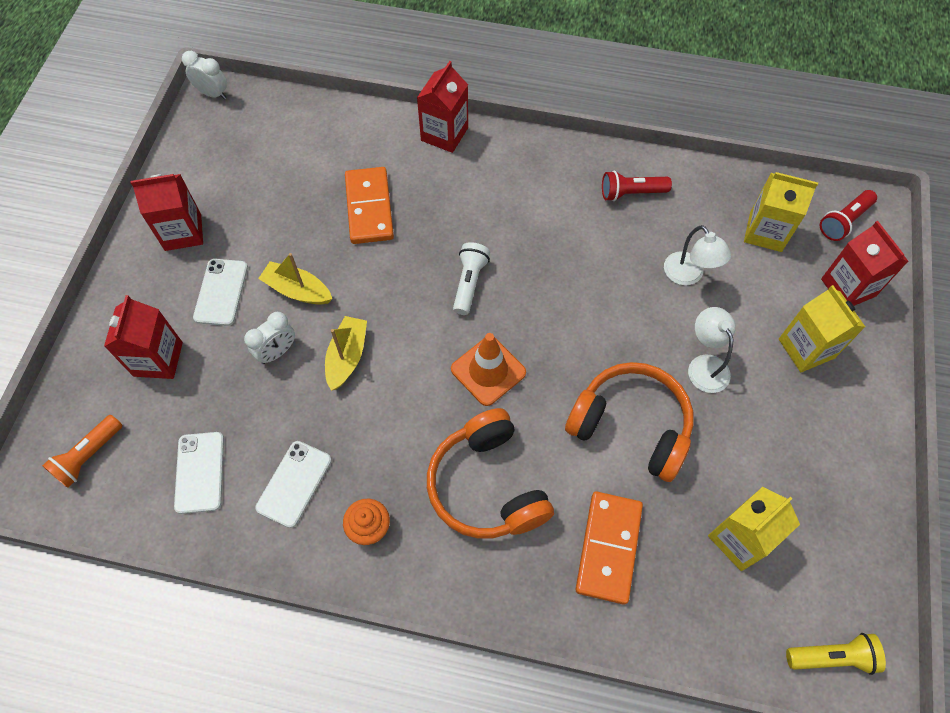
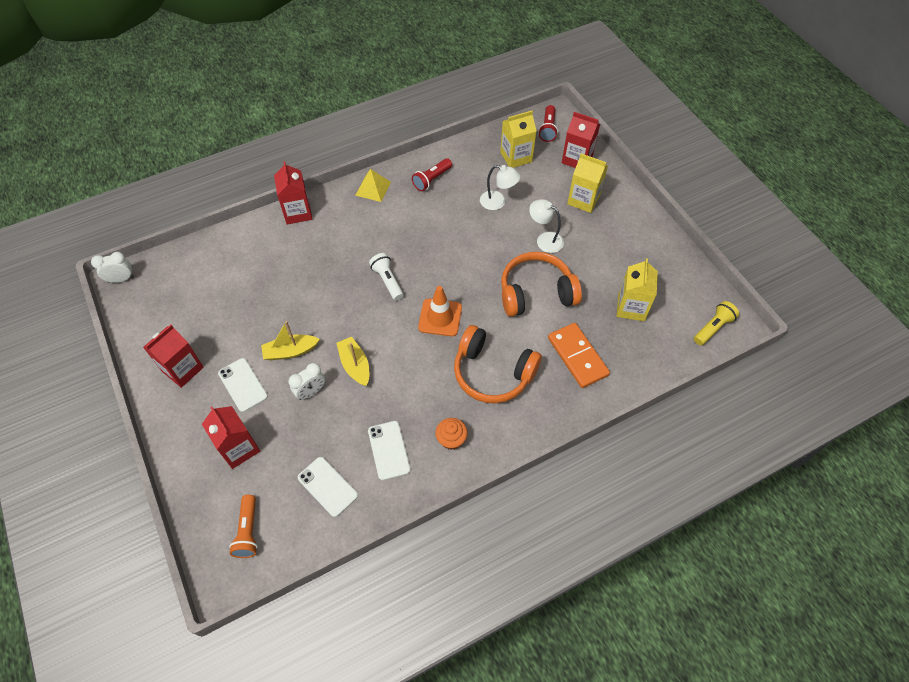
camera: 40 degrees left, 5 degrees down
white clock [244,312,295,364] -> white clock turned 45 degrees clockwise [288,363,325,400]
orange domino [345,167,394,244] -> none
none -> yellow pyramid [355,169,391,202]

